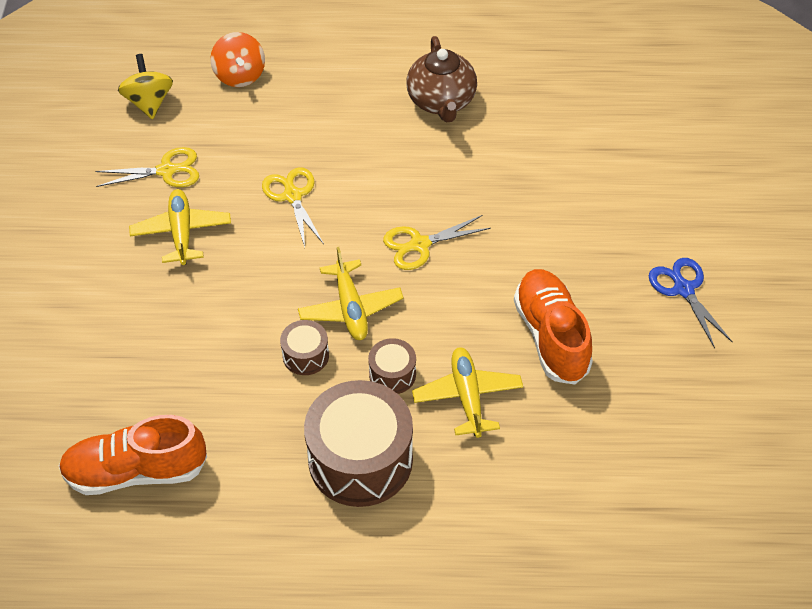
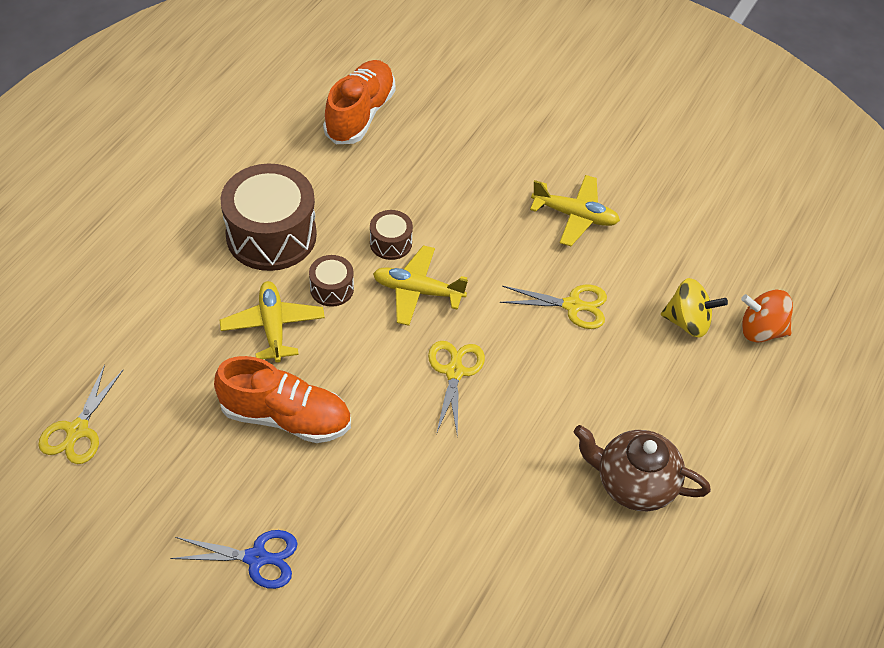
camera: 115 degrees right, 0 degrees up
yellow scissors [95,147,199,187] -> yellow scissors moved to [38,364,123,464]
yellow spinning top [118,54,173,119] -> yellow spinning top moved to [661,278,728,338]
yellow plane [412,347,523,438] -> yellow plane turned 120 degrees counterclockwise [220,281,325,363]

